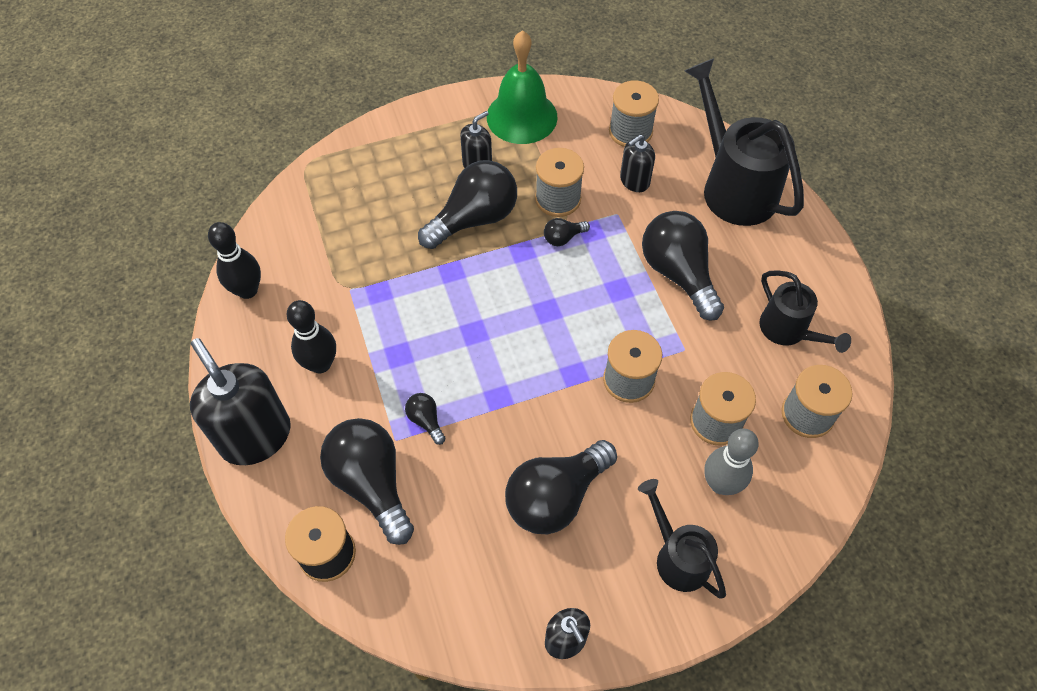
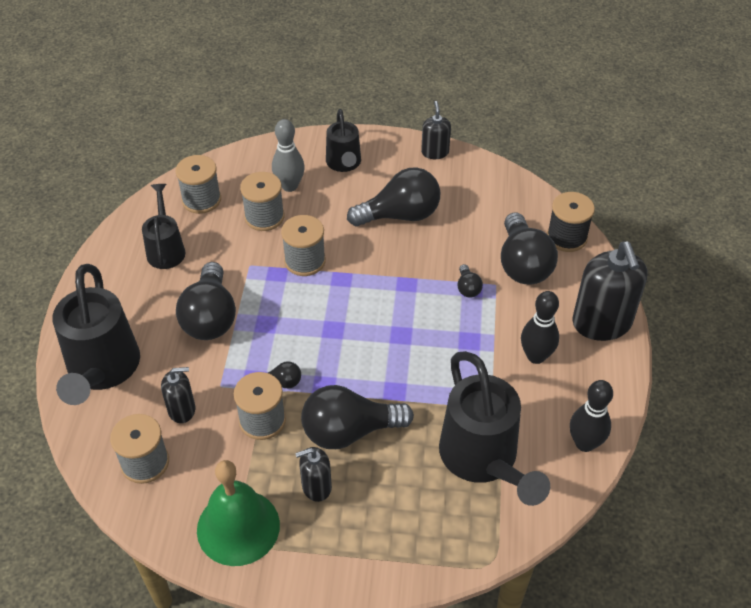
camera: 155 degrees left, 10 degrees down
none -> black watering can [439,351,550,506]

